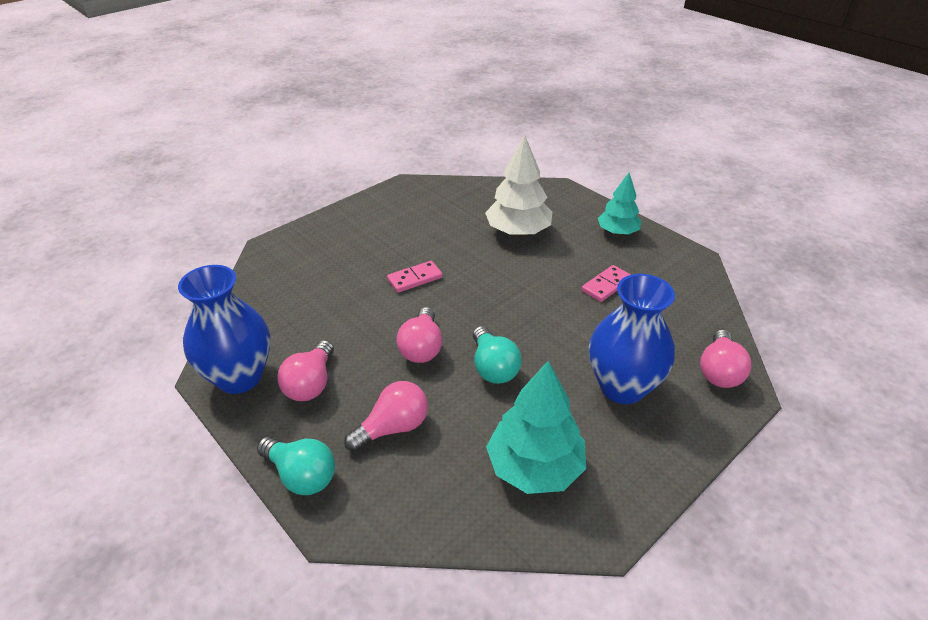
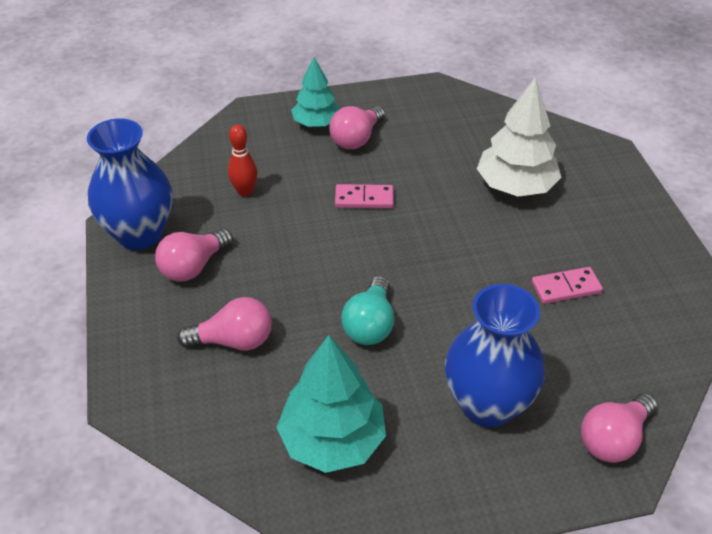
camera: 30 degrees right, 5 degrees up
turquoise light bulb [257,437,335,495] -> none
pink light bulb [396,307,442,363] -> pink light bulb moved to [329,106,385,149]
turquoise tree [598,173,642,235] -> turquoise tree moved to [291,57,341,127]
none -> red bowling pin [228,124,257,197]

